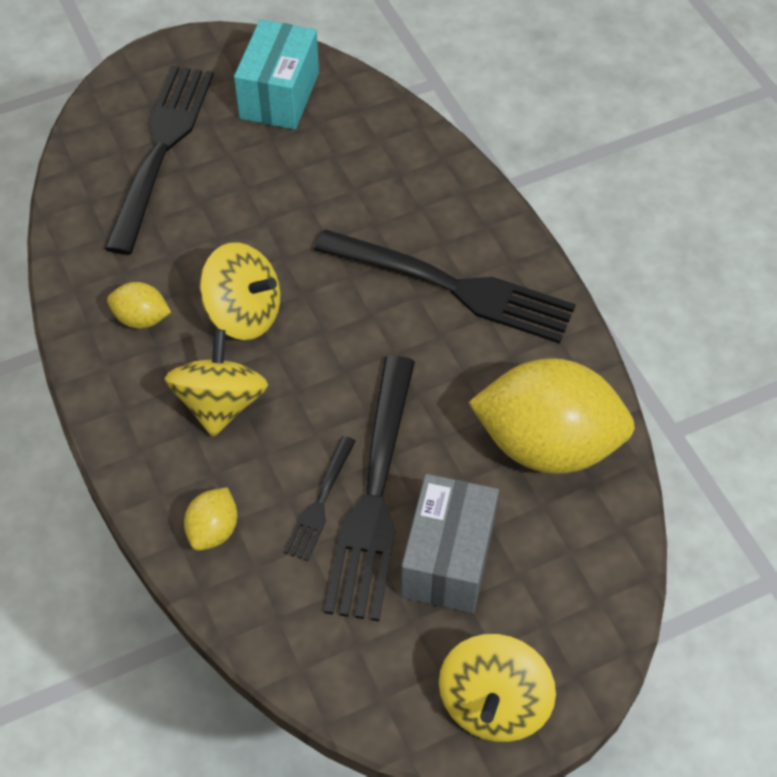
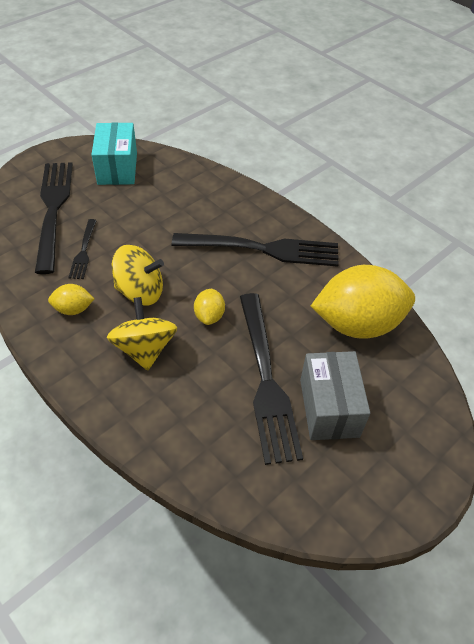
camera: 20 degrees left, 5 degrees down
yellow lemon [184,487,237,551] -> yellow lemon moved to [194,289,225,325]
black fork [284,436,356,561] -> black fork moved to [68,219,97,279]
yellow spinning top [439,634,556,742] -> none

